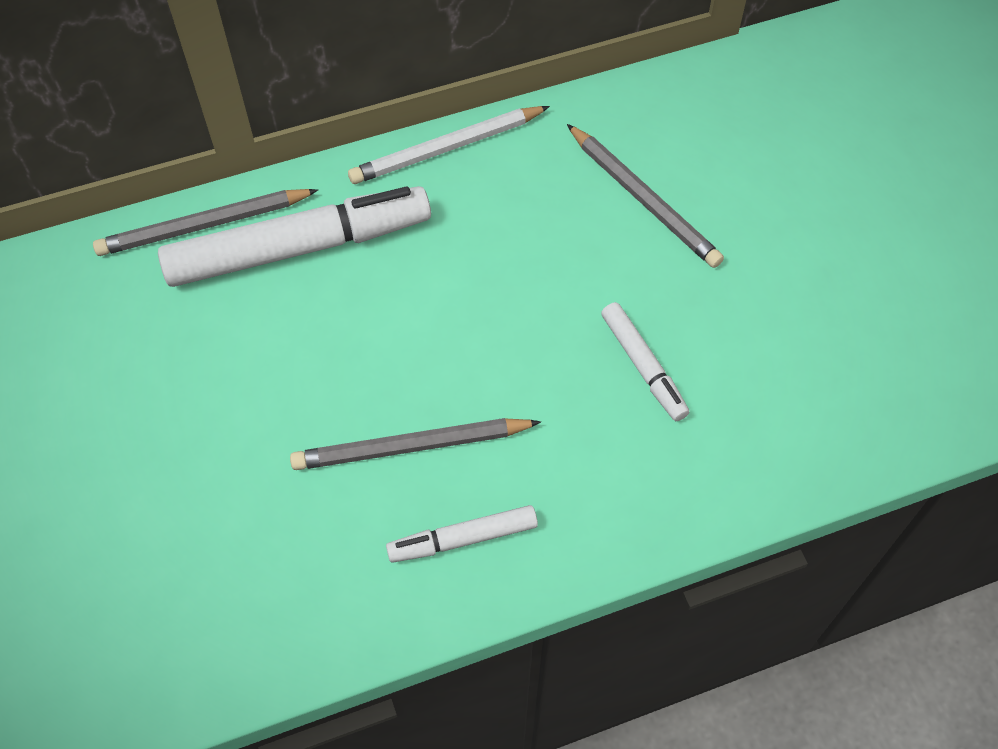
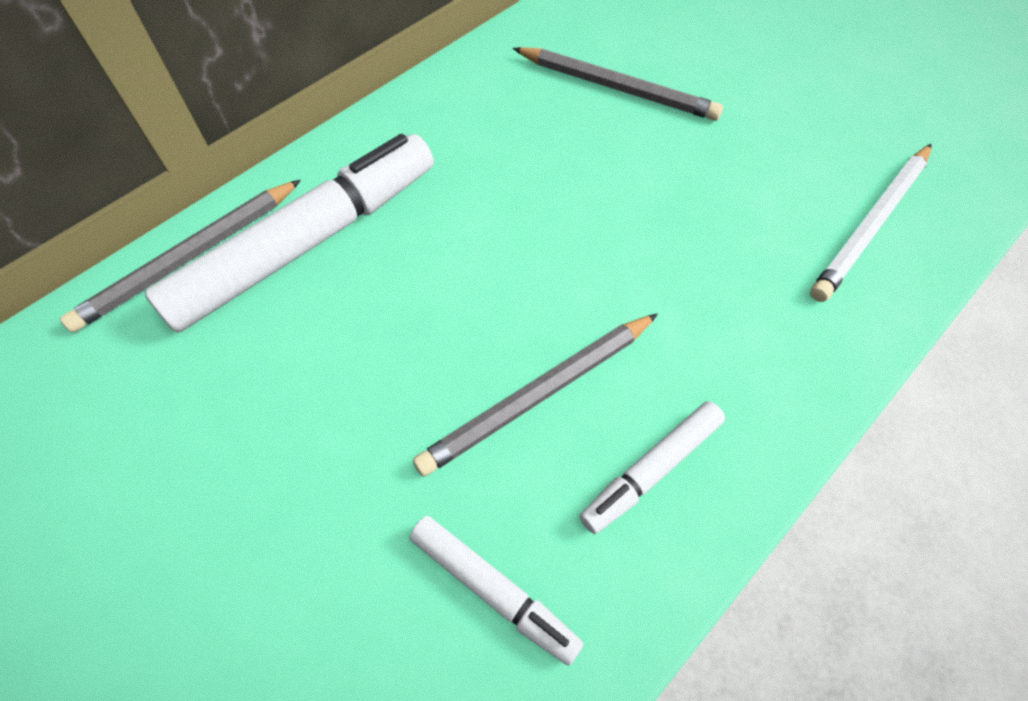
camera: 25 degrees left, 0 degrees up
white pencil [348,106,550,184] -> white pencil moved to [810,144,931,302]
white marker [601,302,689,421] -> white marker moved to [409,516,583,666]

